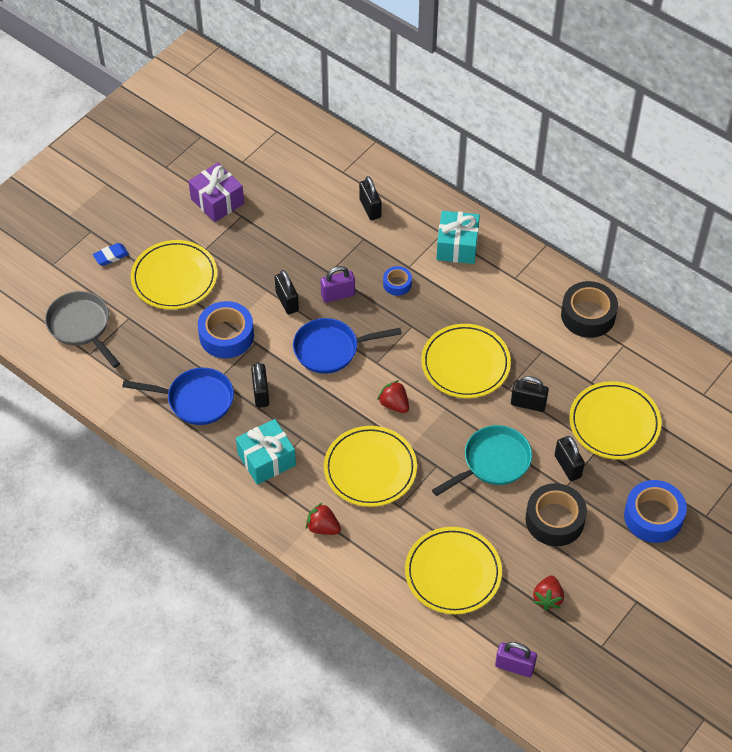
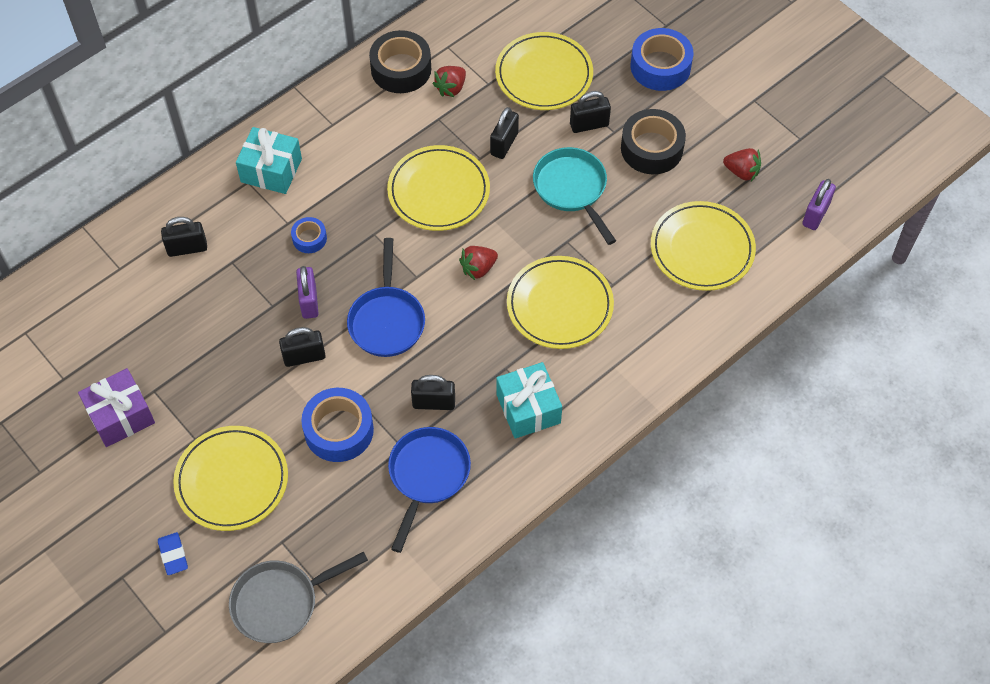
camera: 80 degrees left, 5 degrees up
red strawberry [306,503,341,535] -> red strawberry moved to [432,66,466,97]

